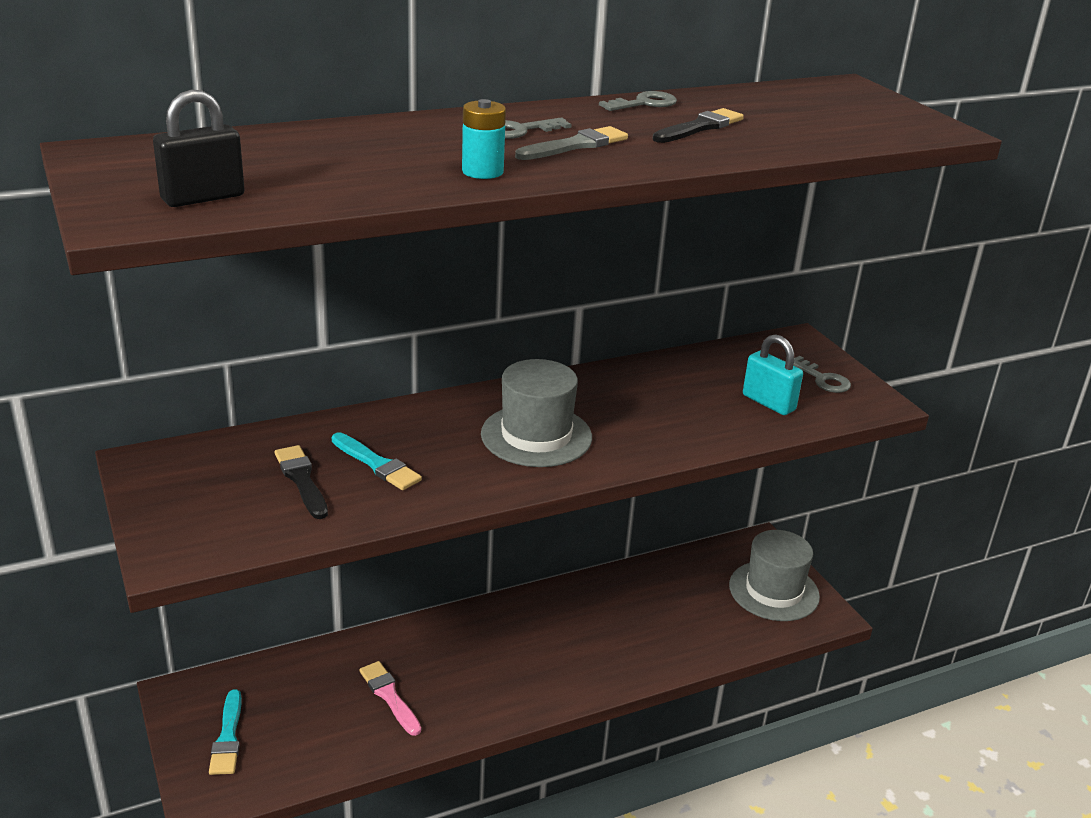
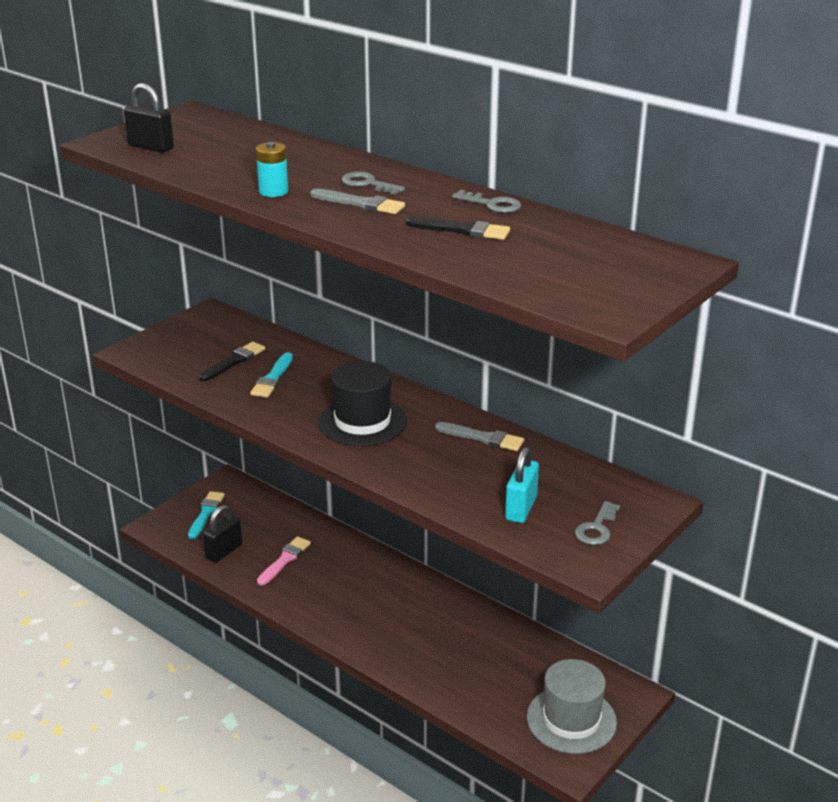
camera: 65 degrees right, 0 degrees up
turquoise brush [209,689,242,775] -> turquoise brush turned 135 degrees clockwise [188,491,225,539]
grey hat [481,359,592,467] -> black hat [318,361,407,446]
none -> black padlock [203,505,242,563]
none -> grey brush [435,422,524,451]

